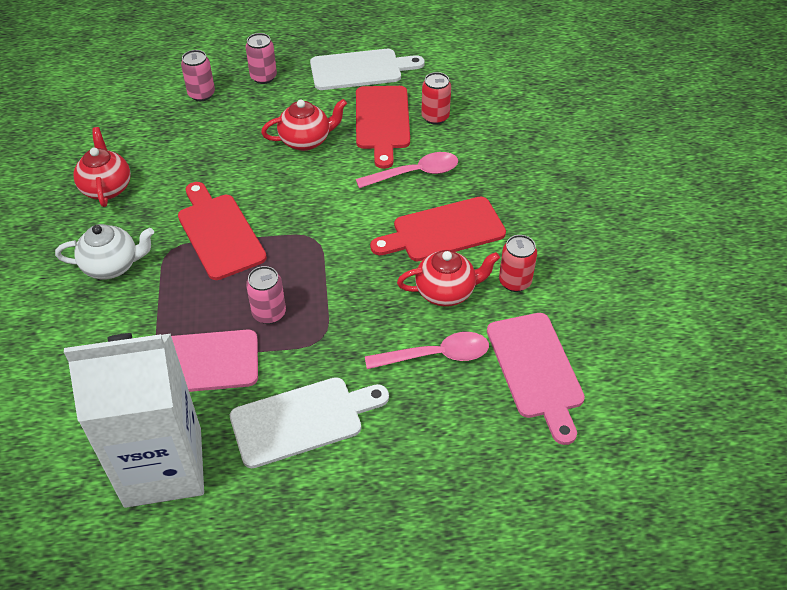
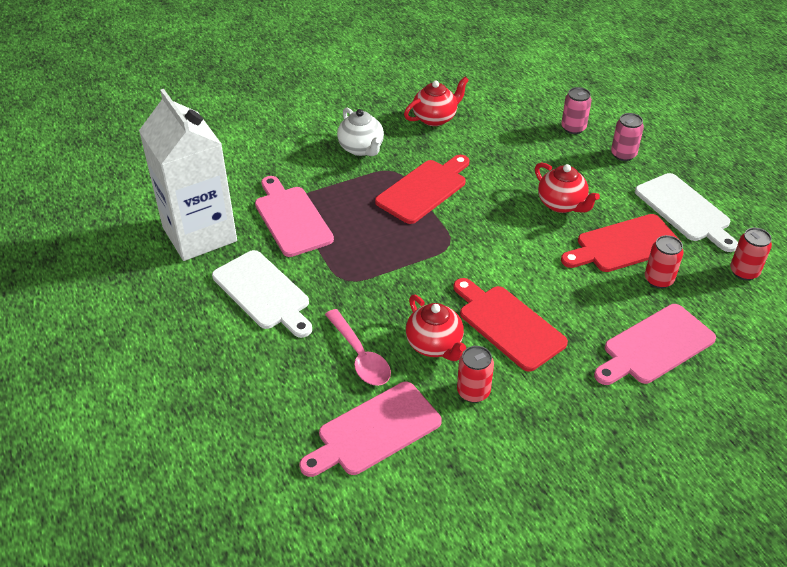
camera: 70 degrees right, 5 degrees down
pink can [246,266,286,324] -> none
pink spoon [356,152,458,188] -> none
none -> pink cutting board [594,304,716,385]
none -> red can [730,228,772,281]

